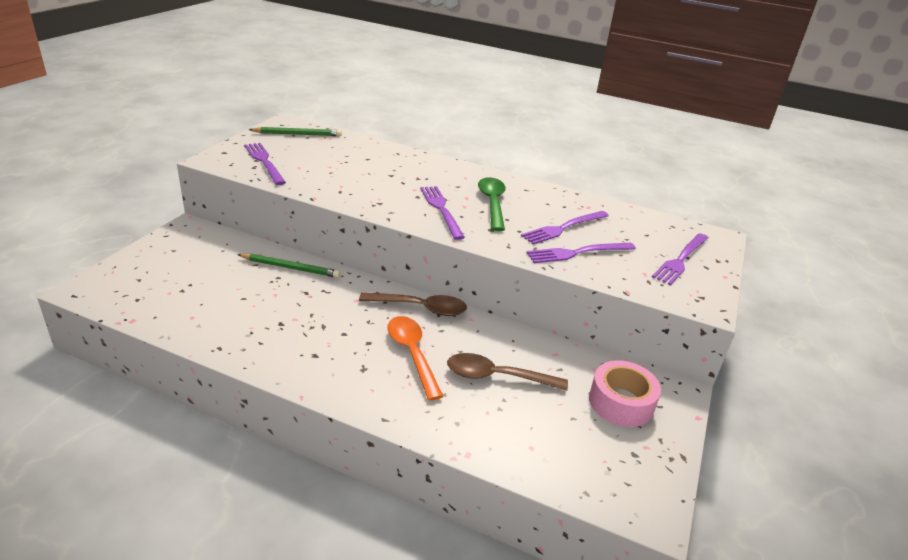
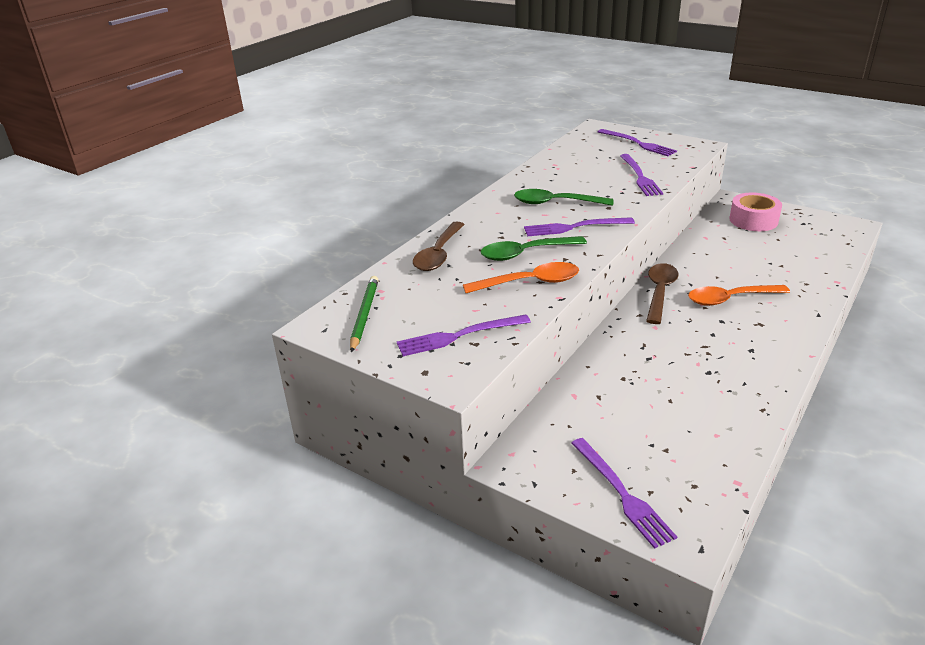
camera: 75 degrees left, 0 degrees up
green pencil [237,253,340,278] -> none
brown spoon [447,353,568,391] -> brown spoon moved to [413,221,465,271]
purple fork [521,211,609,245] -> purple fork moved to [571,438,677,549]
none -> orange spoon [463,262,579,293]
none -> green spoon [481,236,587,261]

